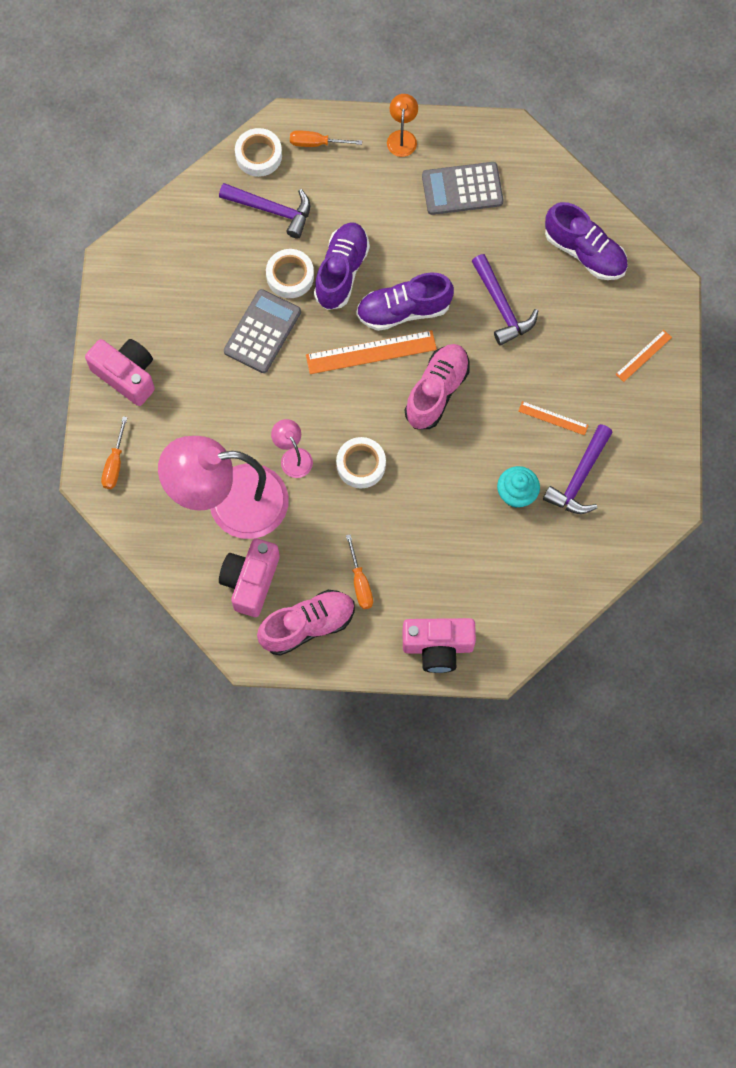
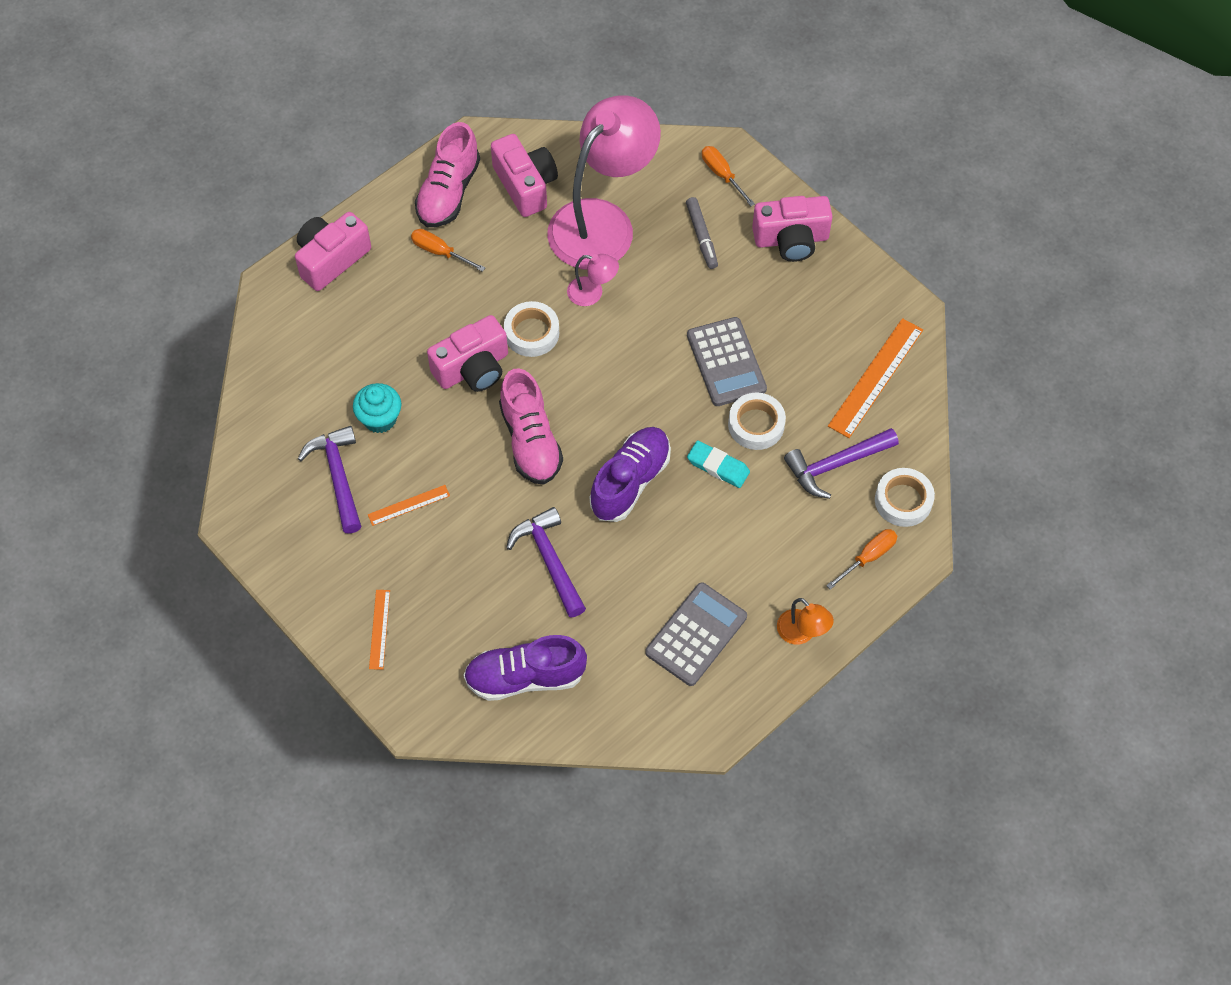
camera: 135 degrees right, 10 degrees down
orange ruler [306,330,437,374] -> orange ruler moved to [828,318,923,438]
purple shoe [314,222,370,310] -> turquoise eraser [687,440,750,488]
purple hammer [471,254,538,345] -> purple hammer turned 45 degrees clockwise [506,507,586,618]
none -> pink camera [427,315,508,392]
none -> grey marker [686,197,718,269]

